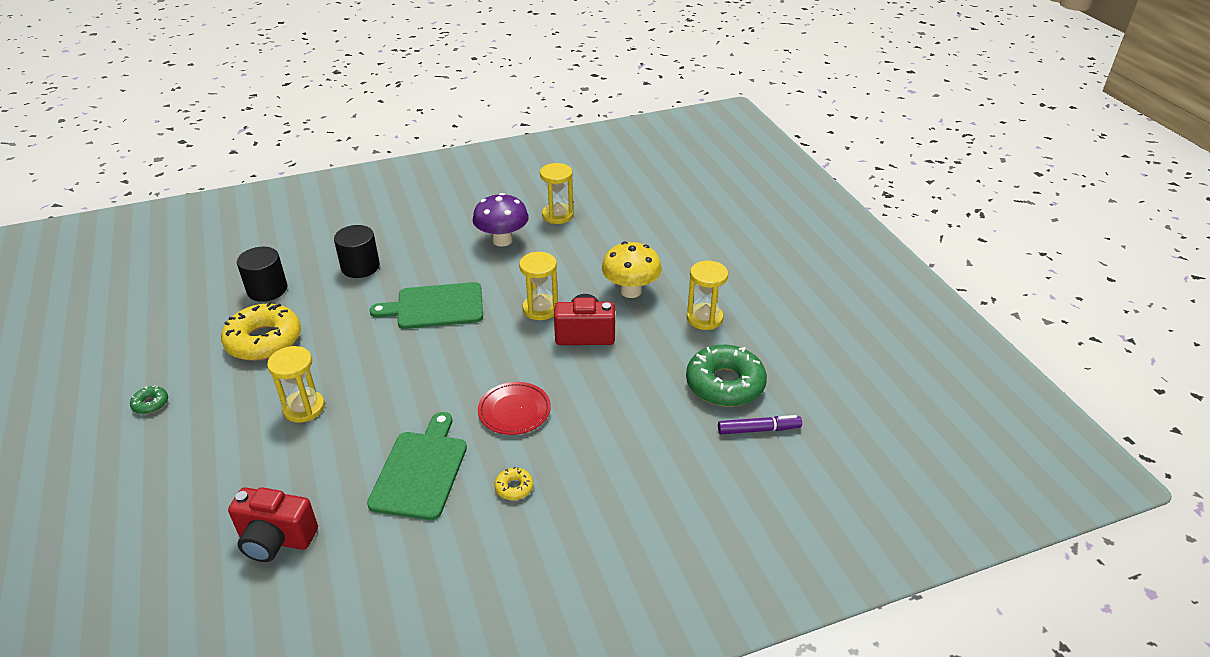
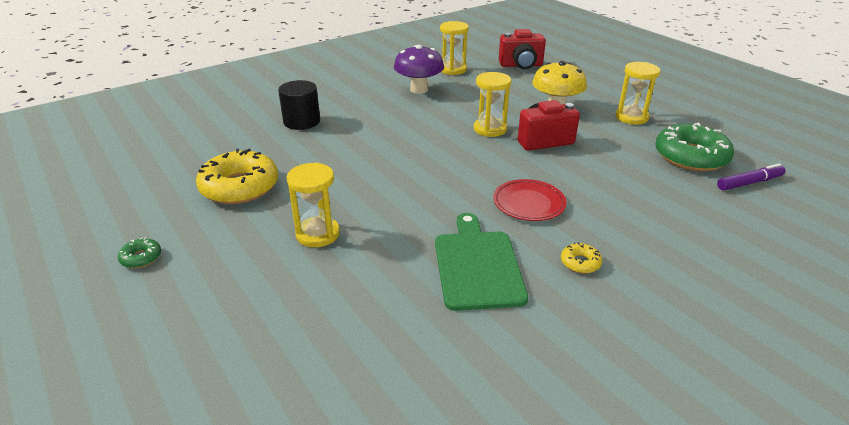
camera: 15 degrees left, 5 degrees down
red camera [228,487,318,562] -> red camera moved to [499,29,546,69]
black cylinder [237,247,287,302] -> none
green cutting board [369,282,483,329] -> none

